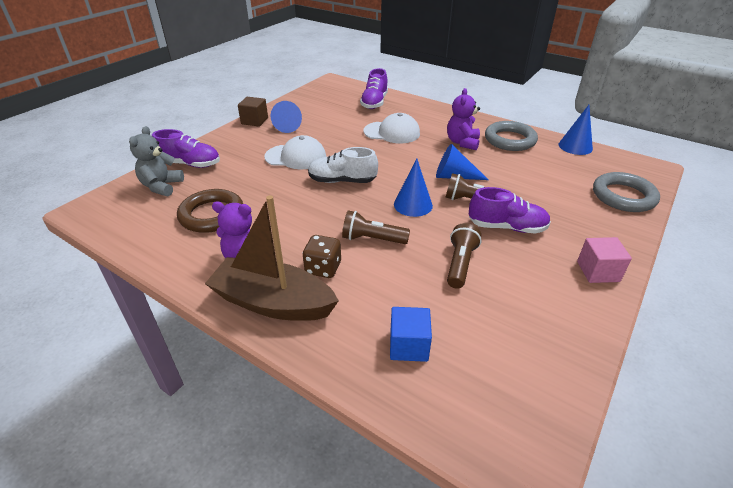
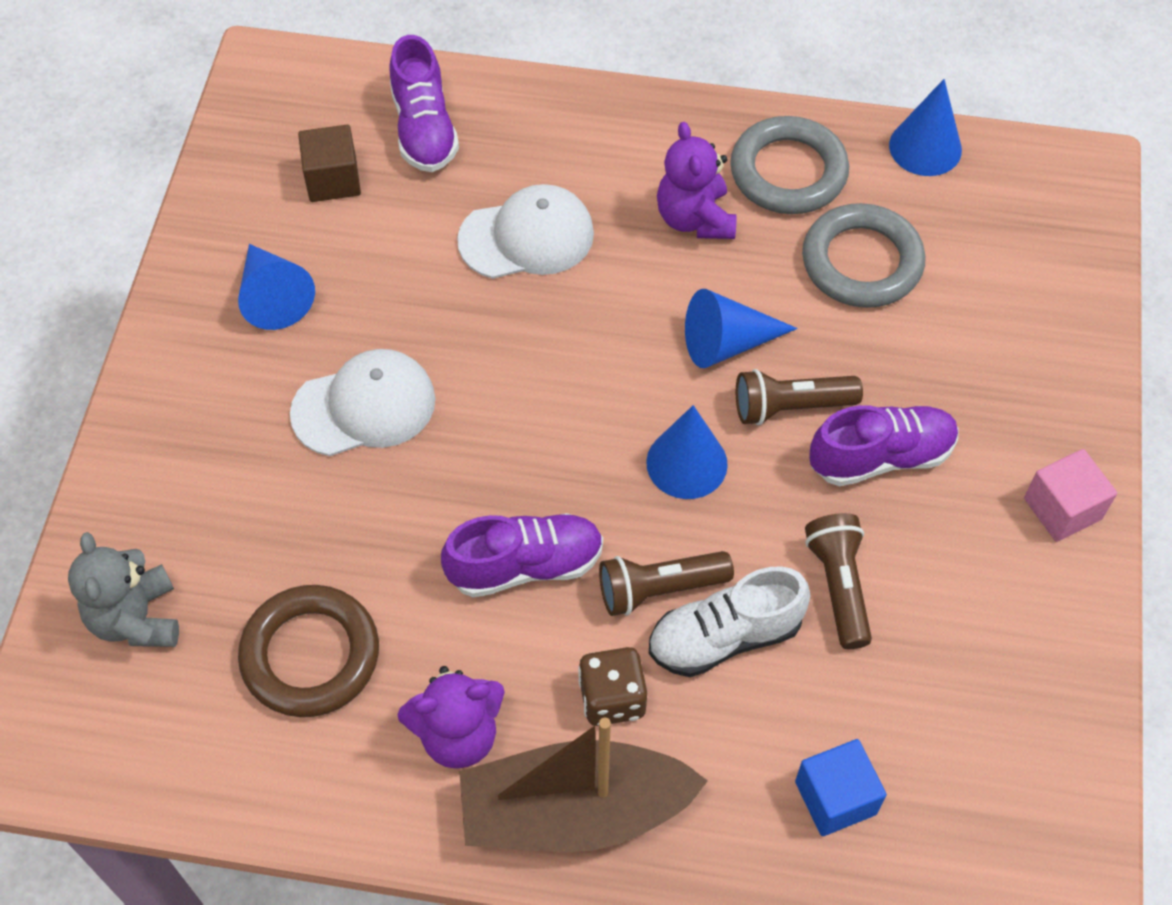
camera: 25 degrees left, 20 degrees up
purple shoe [152,129,220,168] -> purple shoe moved to [441,513,603,598]
brown cube [238,97,268,126] -> brown cube moved to [298,125,361,202]
white shoe [308,147,378,183] -> white shoe moved to [649,566,810,677]
grey ring [593,172,660,212] -> grey ring moved to [802,203,925,308]

